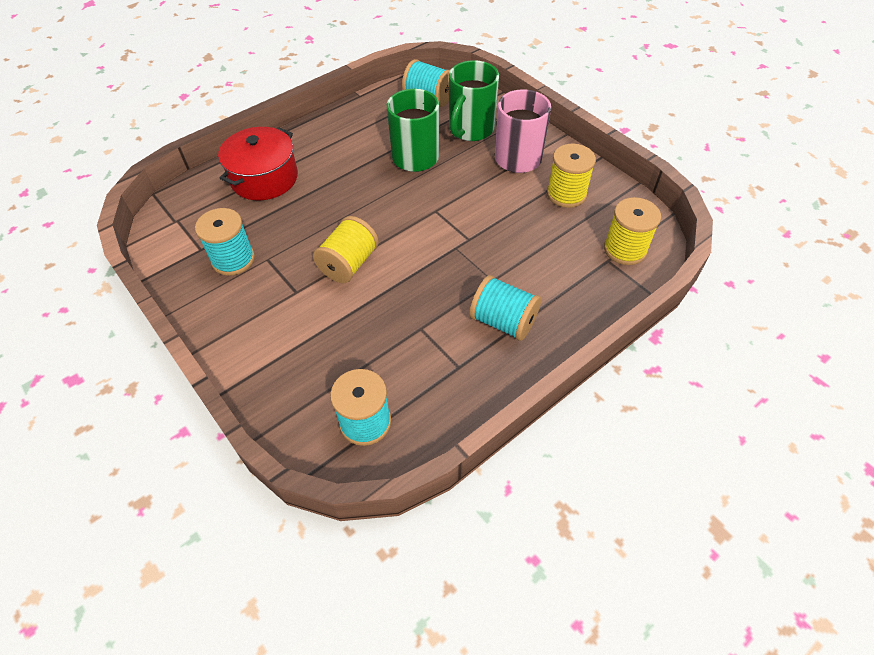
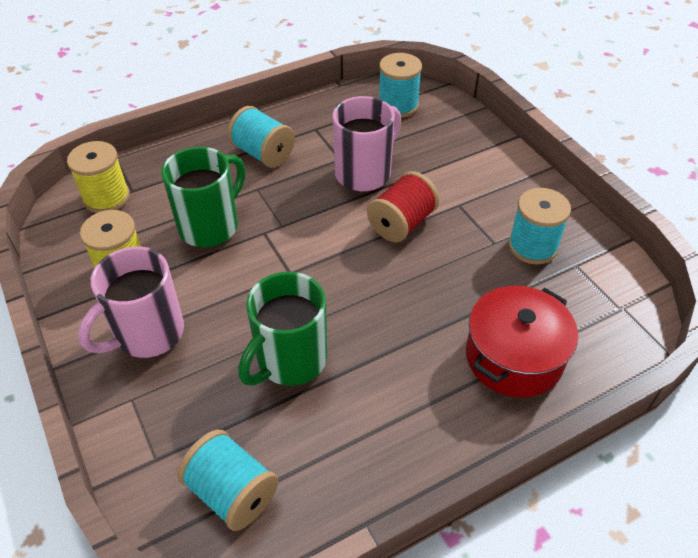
camera: 170 degrees left, 5 degrees down
yellow spool [313,216,379,283] -> red spool [367,171,439,242]
green mug [449,60,499,141] -> green mug moved to [161,147,246,247]
none -> pink mug [332,96,401,191]

